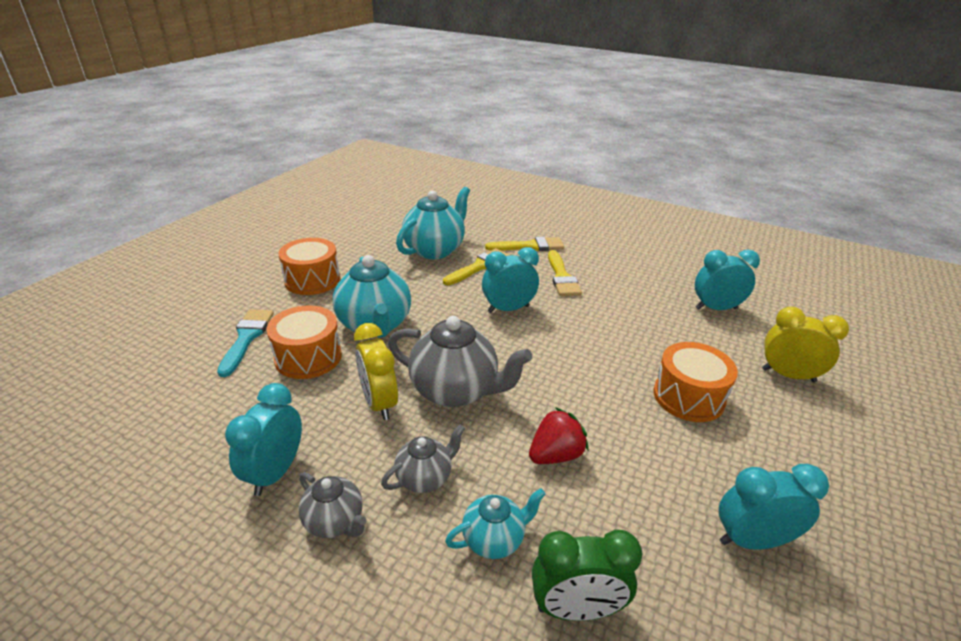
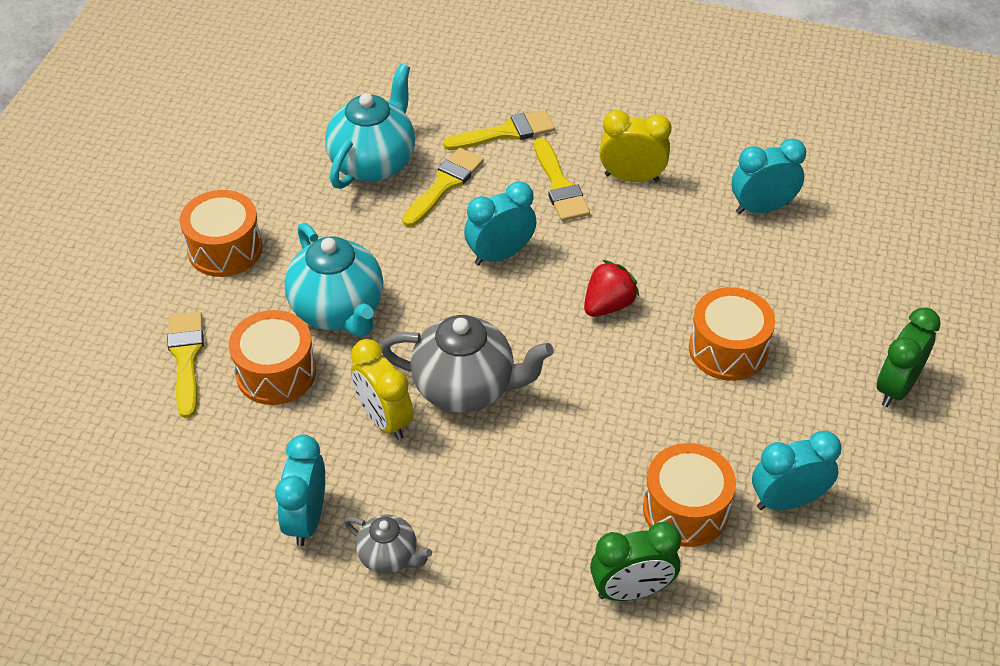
camera: 10 degrees left, 15 degrees up
turquoise brush [217,309,274,377] -> yellow brush [167,312,204,418]
grey teapot [381,425,465,493] -> none
turquoise teapot [445,488,546,559] -> none
red strawberry [529,407,588,464] -> red strawberry moved to [584,260,640,317]
yellow clock [762,307,849,382] -> yellow clock moved to [599,110,672,182]
none -> orange drum [643,443,736,547]
none -> green clock [877,307,941,407]

